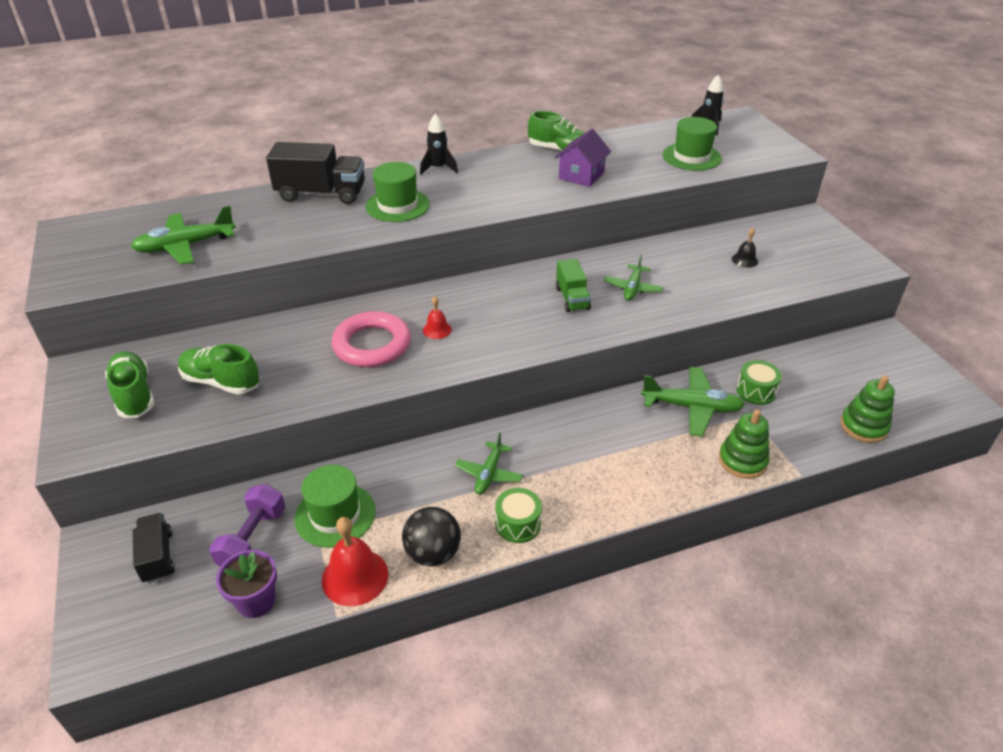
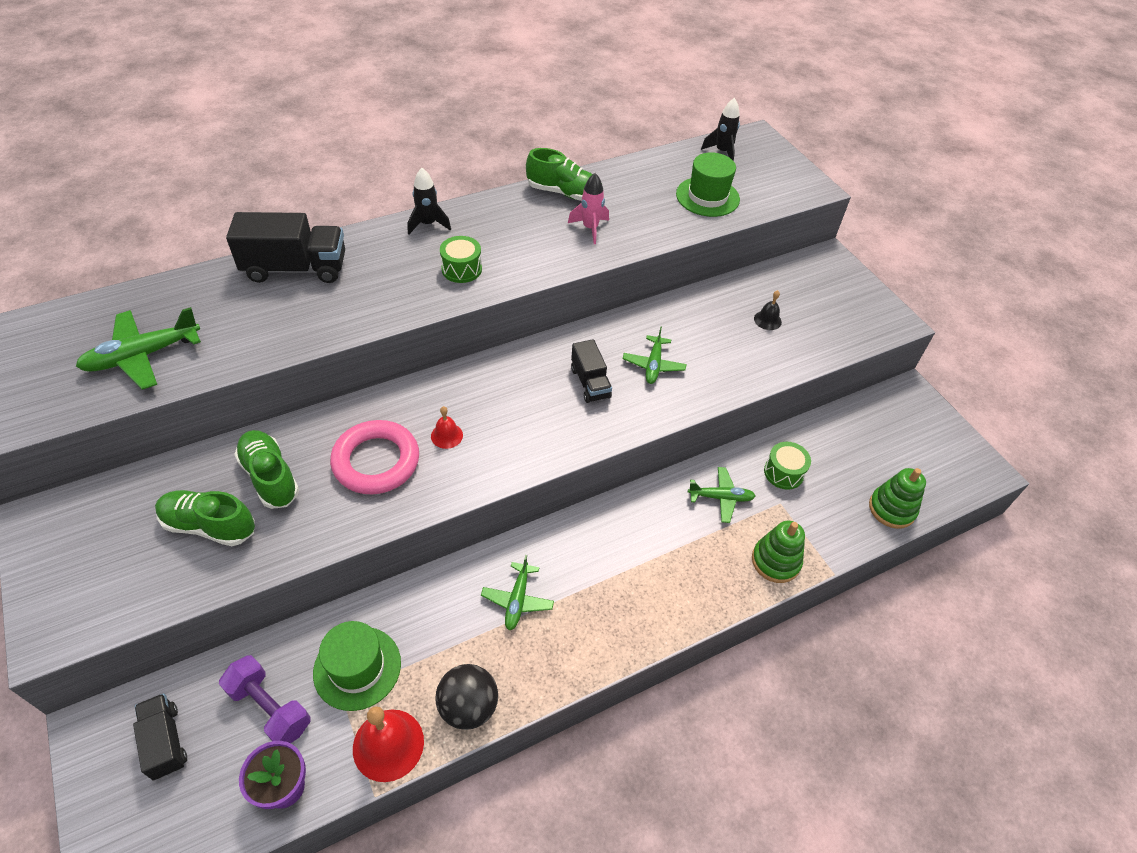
camera: 10 degrees left, 10 degrees up
green shoe [105,351,155,418] -> green shoe moved to [234,430,299,509]
purple dumbbell [209,484,285,567] -> purple dumbbell turned 60 degrees counterclockwise [219,655,311,743]
green hat [366,162,430,222] -> none
green drum [495,488,542,543] -> green drum moved to [440,236,482,283]
purple house [555,129,611,187] -> pink rocket [568,173,609,244]
green truck [556,259,591,312] -> black truck [571,339,612,403]
green plane [641,367,745,437] -> green plane [688,467,756,523], size x0.64

